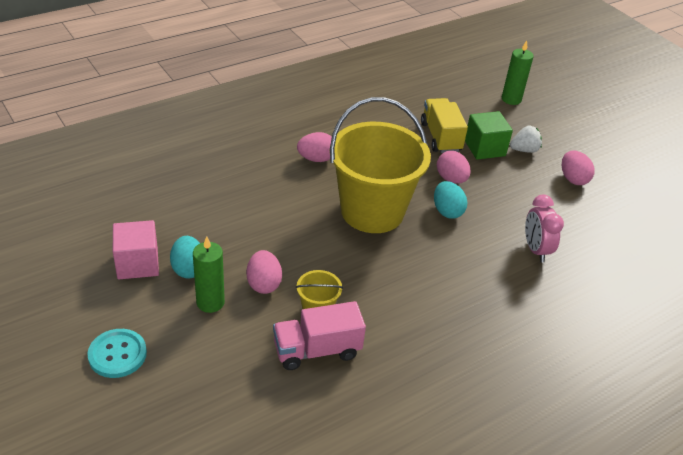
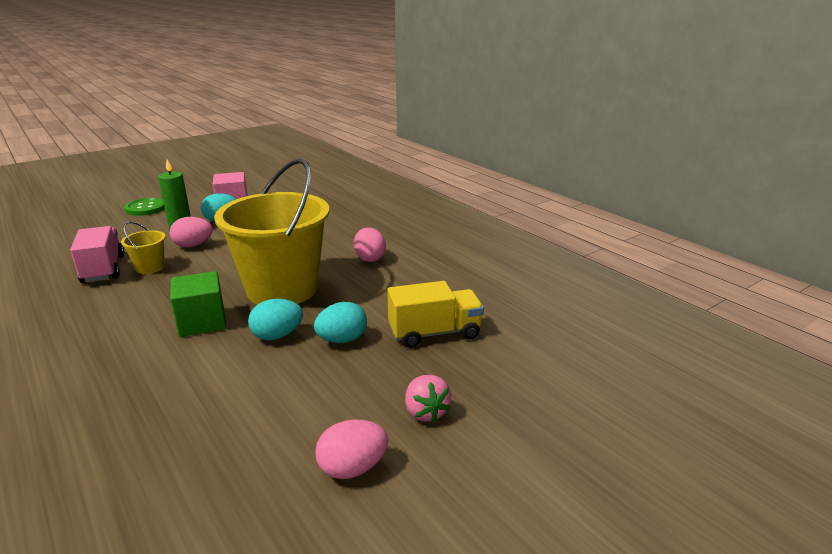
camera: 90 degrees right, 15 degrees down
turquoise button [87,329,147,378] -> green button [124,198,165,216]
pink egg [437,151,471,184] -> turquoise egg [314,302,367,343]
green cube [465,111,513,160] -> green cube moved to [170,271,226,337]
green candle [502,40,534,105] -> none
white strawberry [510,126,542,153] -> pink strawberry [405,375,451,422]
pink clock [525,194,564,262] -> none

